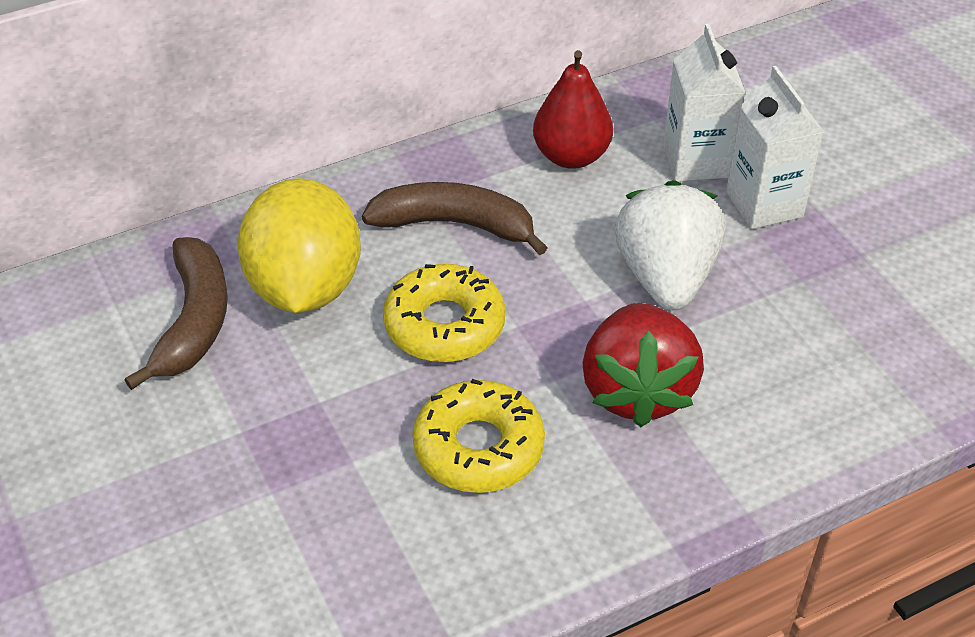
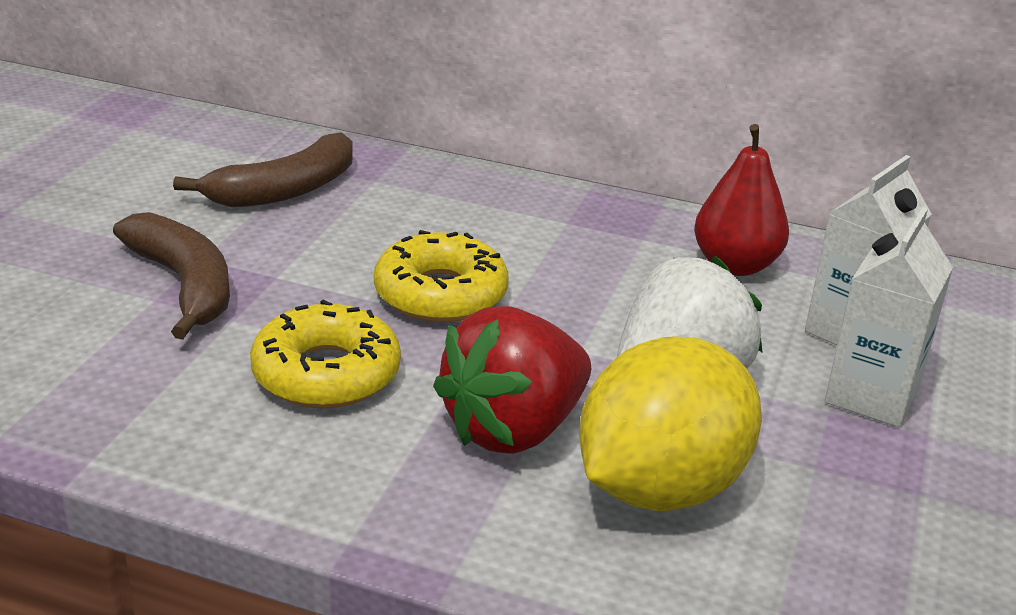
camera: 45 degrees right, 15 degrees down
yellow lemon [237,178,361,313] -> yellow lemon moved to [579,336,762,511]
brown banana [362,182,548,255] -> brown banana moved to [113,212,230,340]

